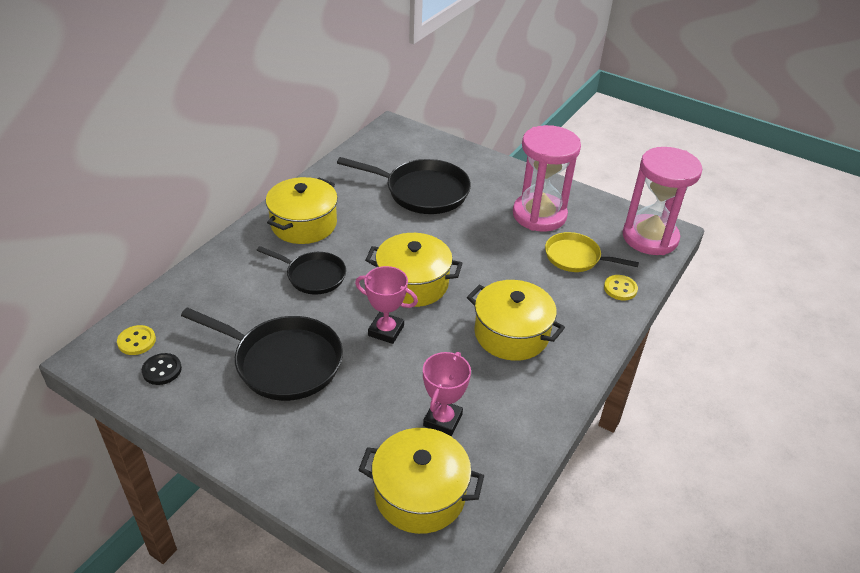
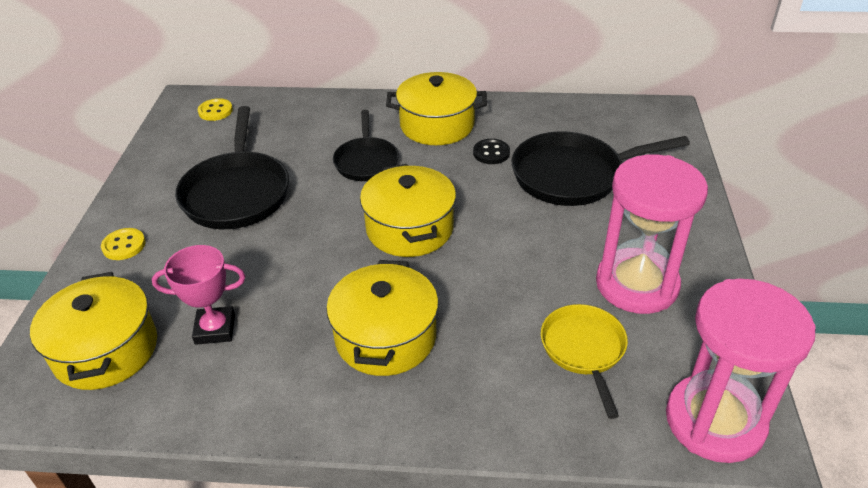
camera: 65 degrees right, 0 degrees up
black button [142,353,182,385] -> black button moved to [473,139,510,164]
black pan [337,157,471,214] -> black pan turned 90 degrees clockwise [512,131,690,206]
pink trophy [355,266,418,344] -> none
yellow button [604,275,638,300] -> yellow button moved to [101,228,146,260]

